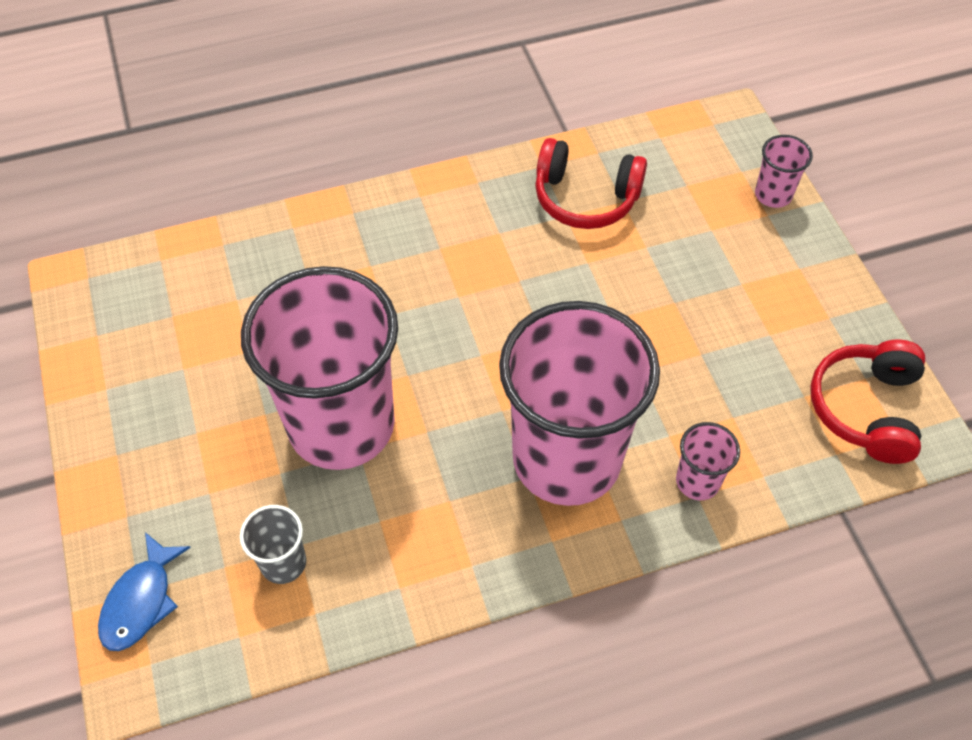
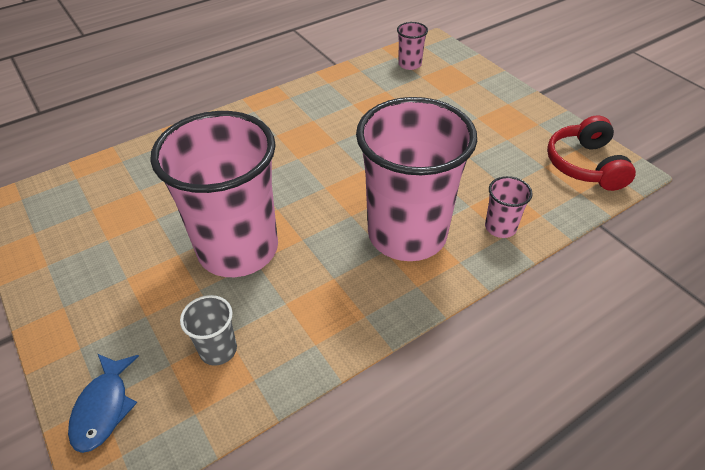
camera: 15 degrees left, 10 degrees down
red headphones [535,138,647,229] -> none
pink cup [755,135,813,208] -> pink cup moved to [397,22,428,70]

